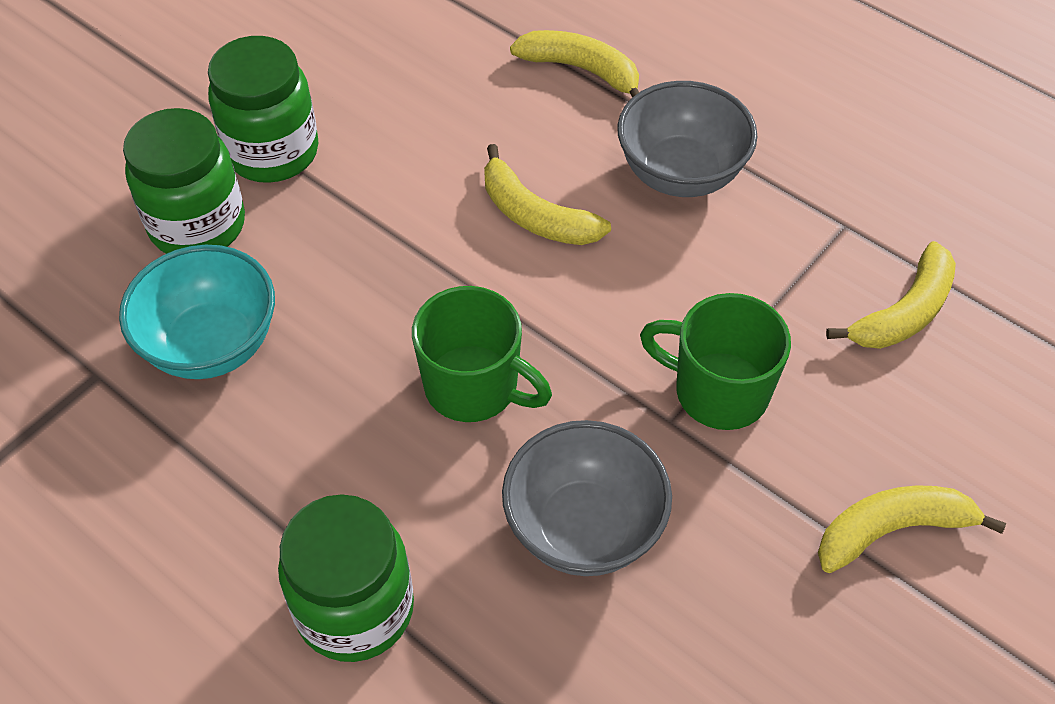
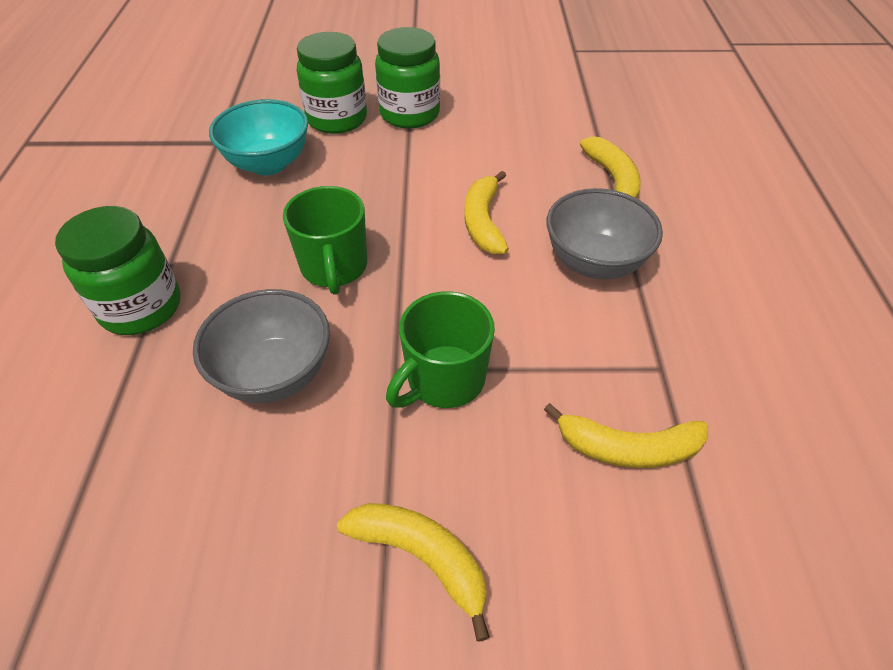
camera: 50 degrees right, 5 degrees down
green mug [640,293,791,430] -> green mug turned 120 degrees counterclockwise [386,291,495,408]

